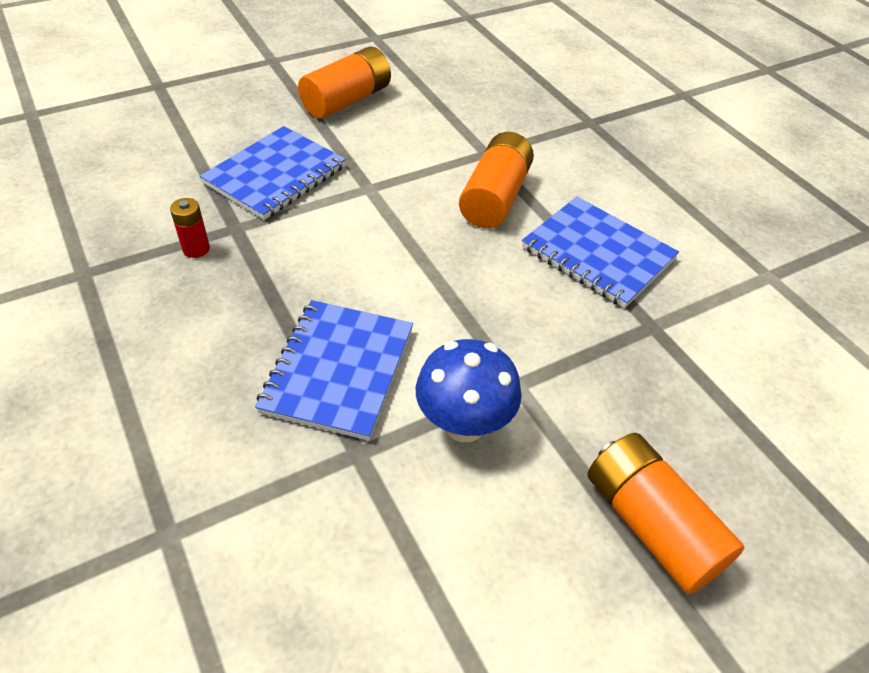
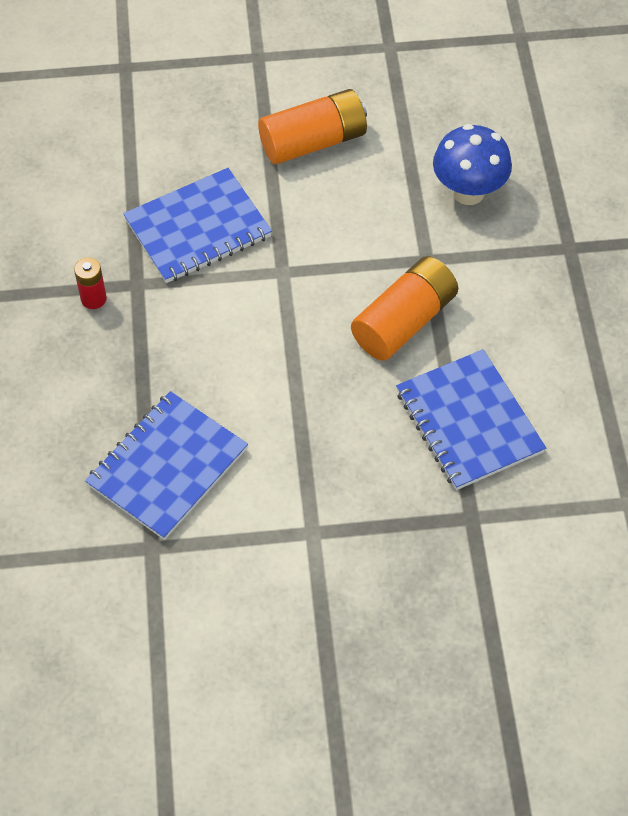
camera: 25 degrees right, 10 degrees up
blue mushroom [416,339,522,442] -> blue mushroom moved to [433,124,512,205]
orange battery [588,433,744,594] -> none

